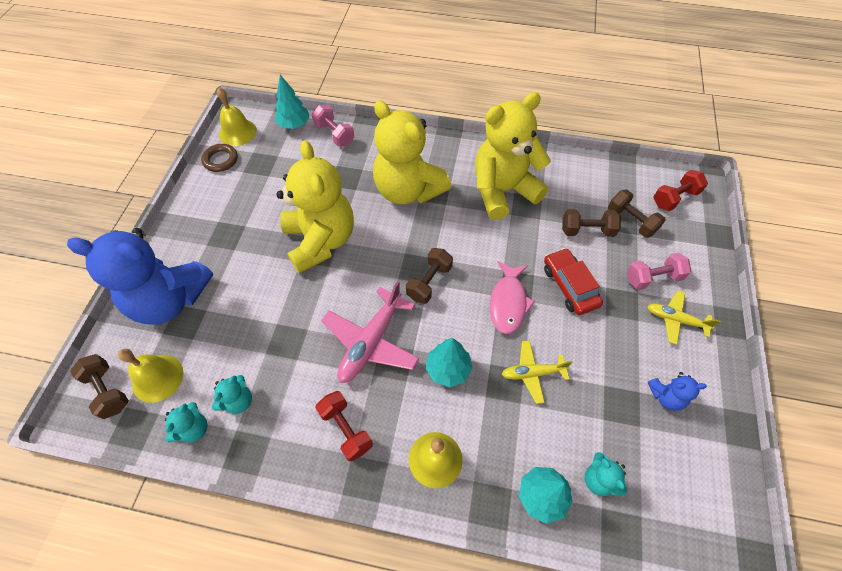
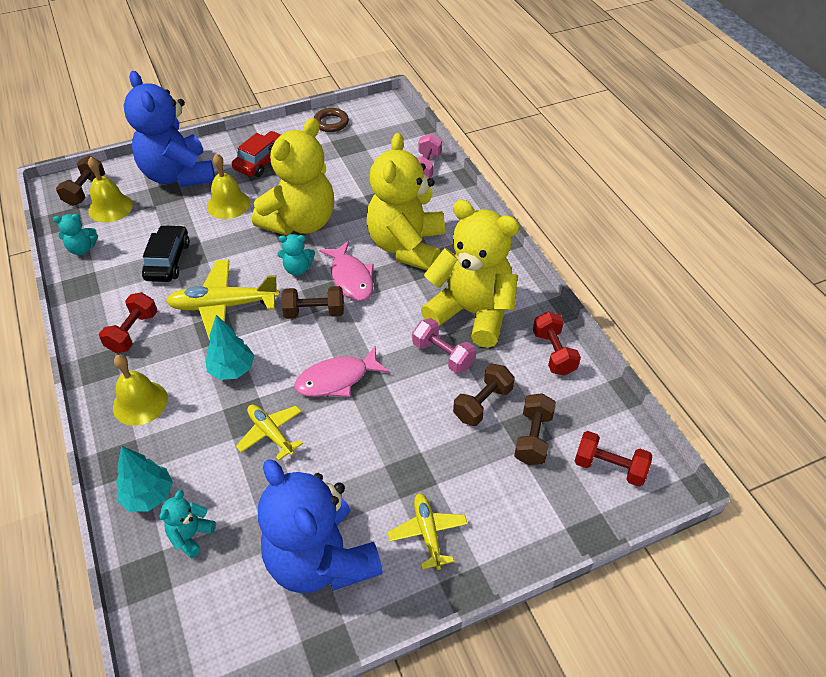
camera: 55 degrees right, 10 degrees down
turquoise teddy bear [212,375,252,414] -> turquoise teddy bear moved to [277,234,315,276]
yellow bell [217,88,257,146] -> yellow bell moved to [207,153,250,219]
turquoise tree [275,75,310,129] -> none
pink plane [321,281,419,383] -> yellow plane [166,260,280,341]
red car [544,248,603,315] -> red car moved to [232,131,281,177]
brown dumbbell [562,209,621,237] -> brown dumbbell turned 75 degrees clockwise [453,364,515,426]
pink dumbbell [627,252,691,290] -> pink dumbbell moved to [412,318,476,374]
blue teddy bear [648,372,707,411] -> blue teddy bear [258,459,383,593], size x2.42
none -> black car [142,225,190,282]
none -> pink fish [319,241,374,301]
none -> red dumbbell [533,311,581,376]

